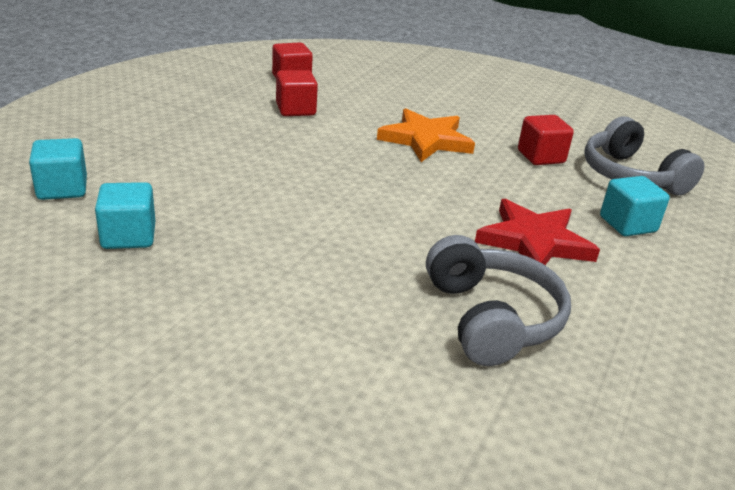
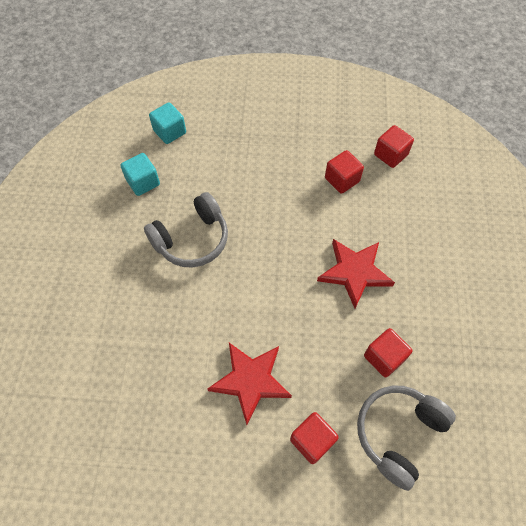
camera: 70 degrees right, 30 degrees up
orange star [377,108,475,162] -> red star [317,239,395,308]
grey headphones [426,235,571,366] -> grey headphones moved to [144,192,228,267]
turquoise cube [600,176,670,236] -> red cube [290,412,339,464]

